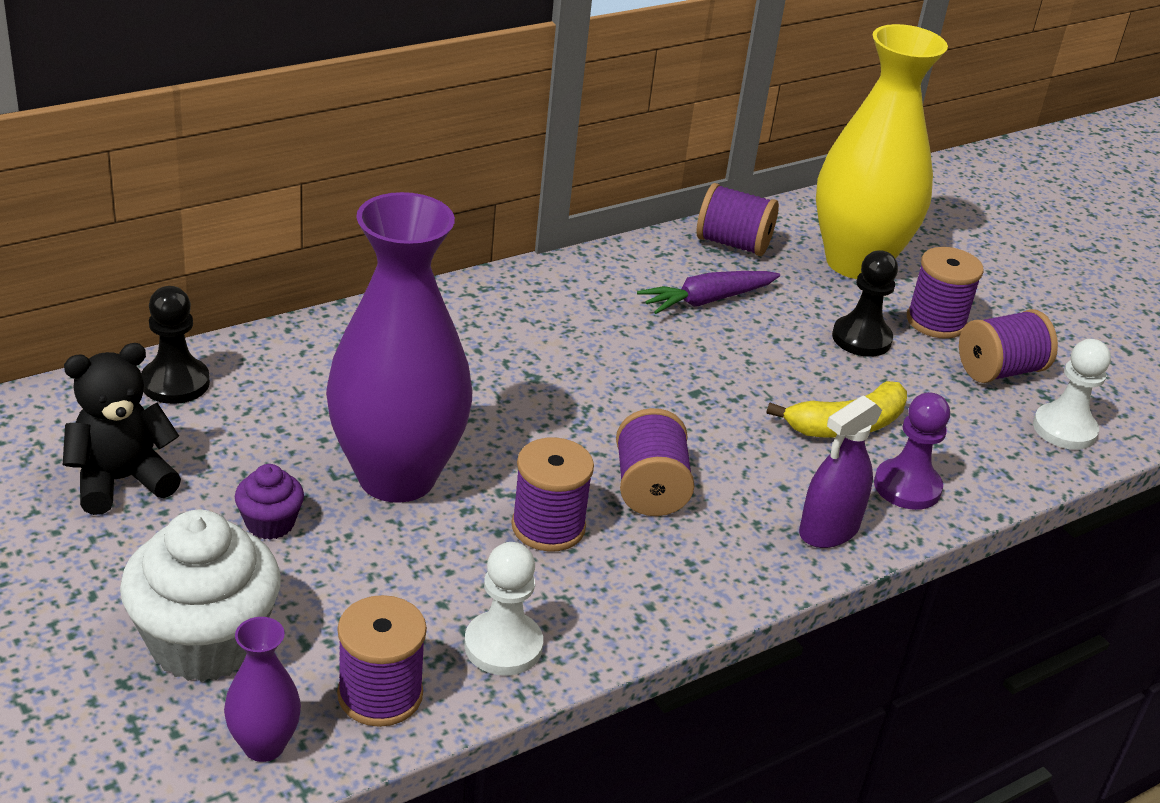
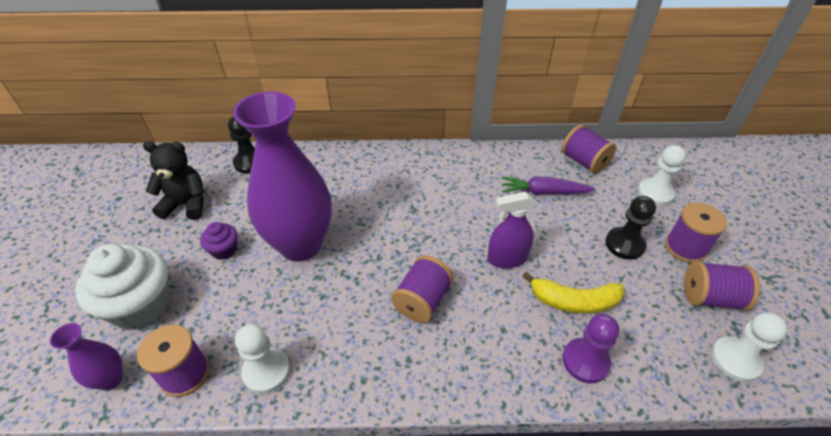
camera: 35 degrees right, 10 degrees up
purple spool [511,437,594,552] -> none
purple spray bottle [799,395,882,548] -> purple spray bottle moved to [487,192,536,269]
yellow vase [816,24,948,279] -> white pawn [637,145,686,206]

